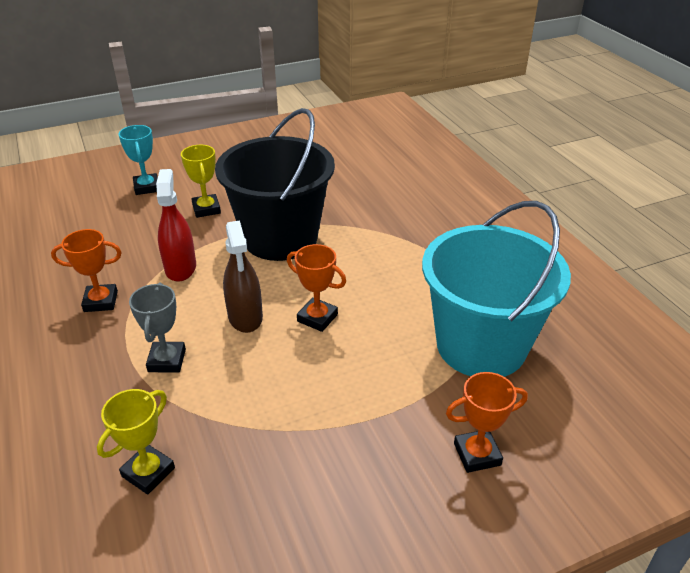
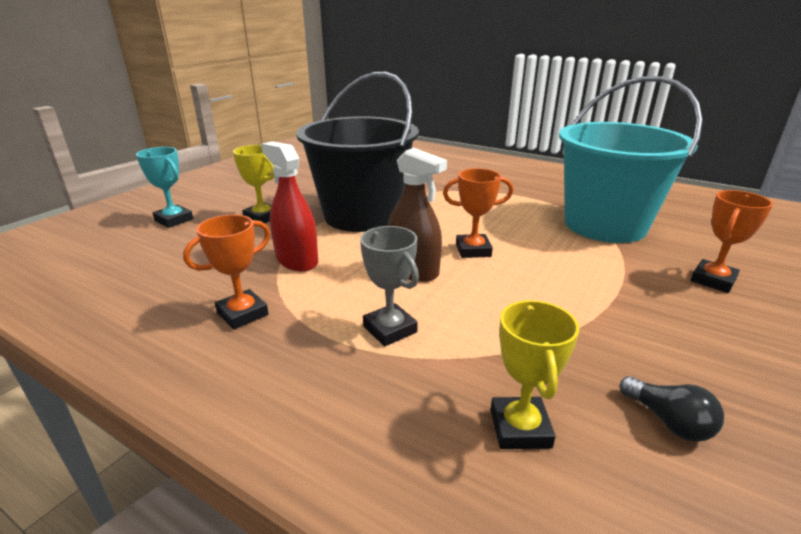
camera: 35 degrees left, 10 degrees down
none -> black light bulb [620,376,724,442]

